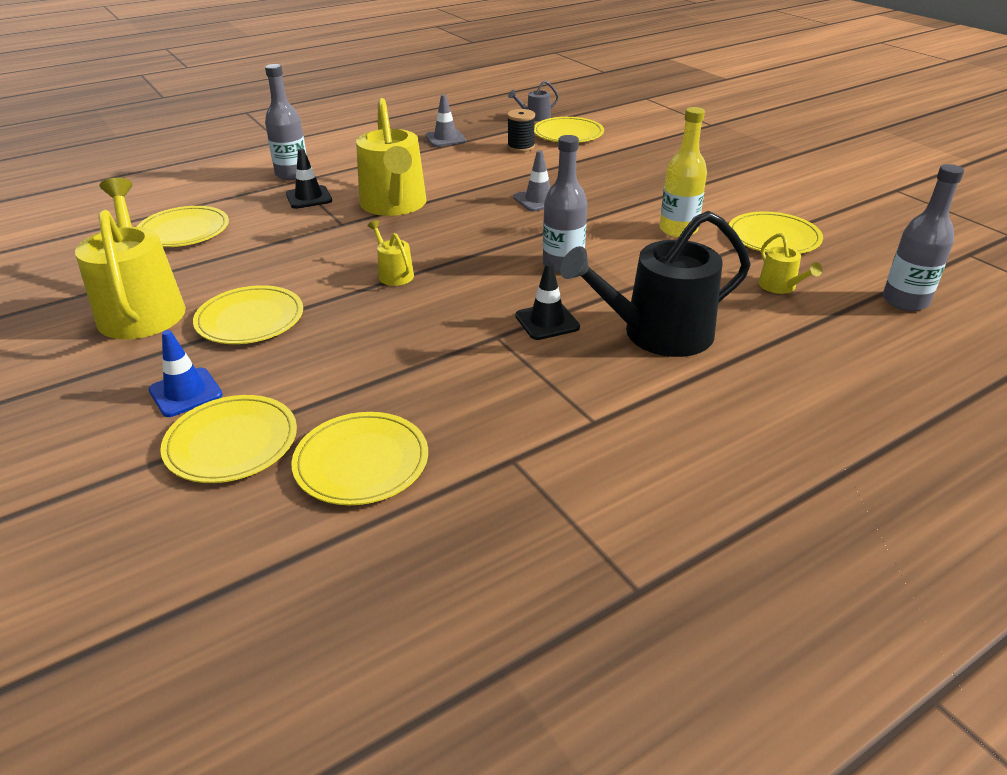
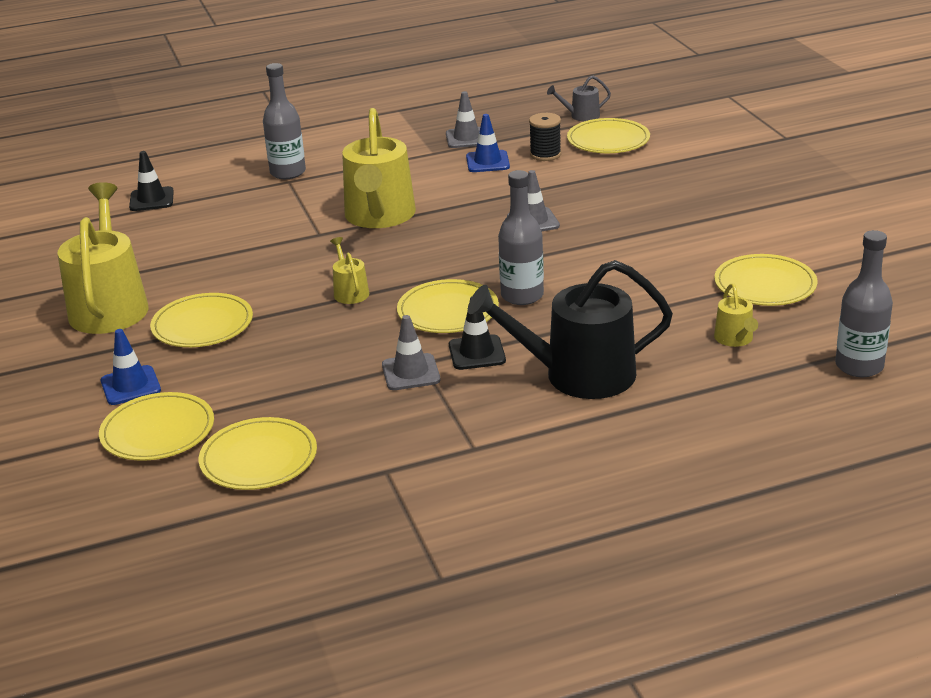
camera: 15 degrees right, 5 degrees down
yellow plate [137,206,229,247] -> yellow plate moved to [397,279,499,333]
black traffic cone [286,148,332,209] -> black traffic cone moved to [129,151,174,211]
yellow bottle [659,107,707,237] -> none
none -> grey traffic cone [382,315,441,390]
none -> blue traffic cone [466,114,510,172]

